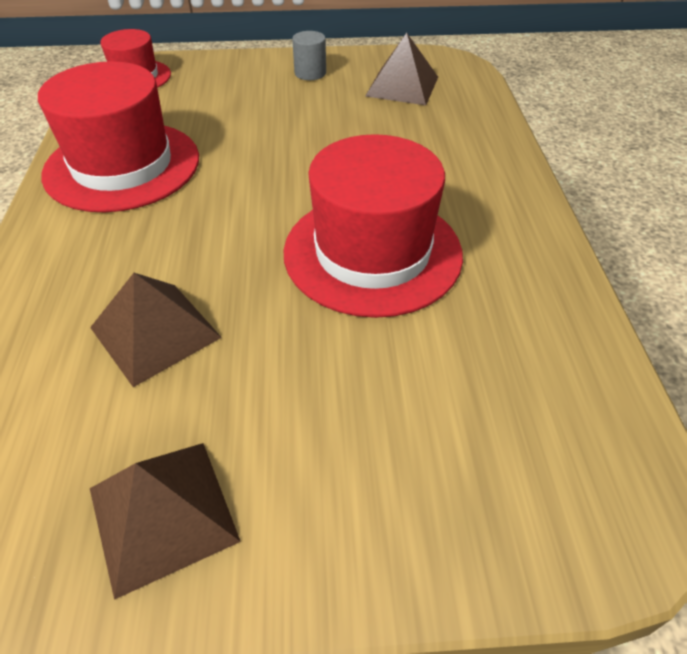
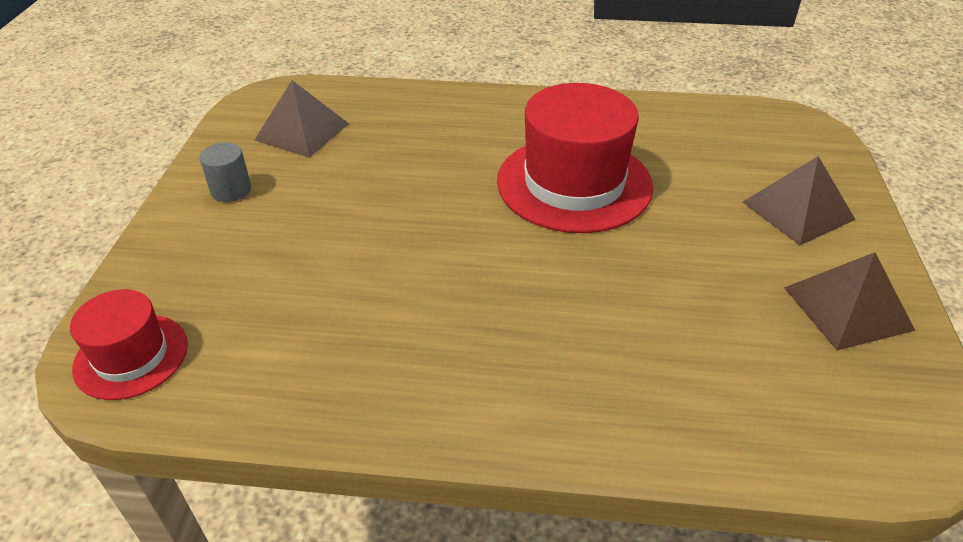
camera: 80 degrees left, 5 degrees down
red hat [38,61,199,212] -> none
brown pyramid [90,273,222,387] -> brown pyramid moved to [743,156,856,245]

